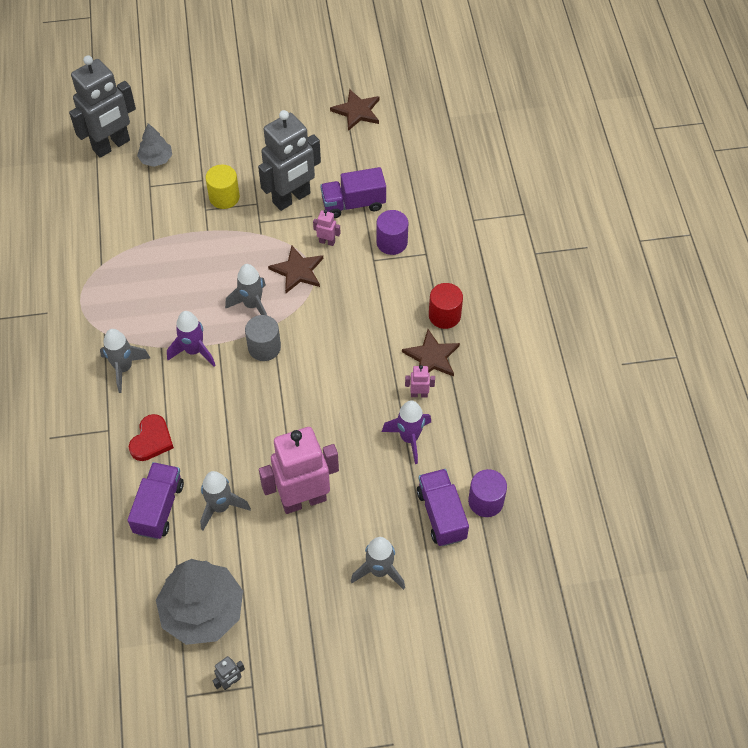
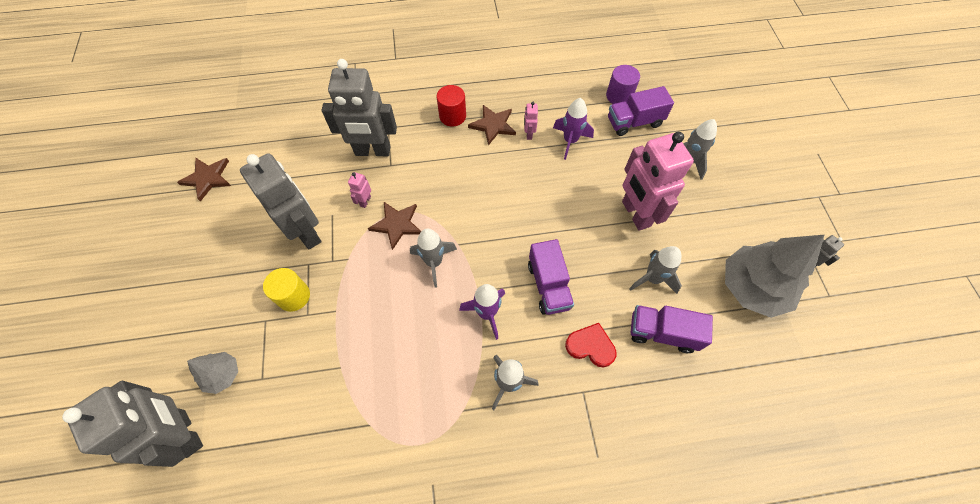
camera: 90 degrees left, 5 degrees up
grey cylinder [245,315,281,361] -> none
purple truck [320,167,386,218] -> purple truck moved to [528,239,574,315]
purple cylinder [376,210,408,255] -> grey robot [322,59,397,156]

